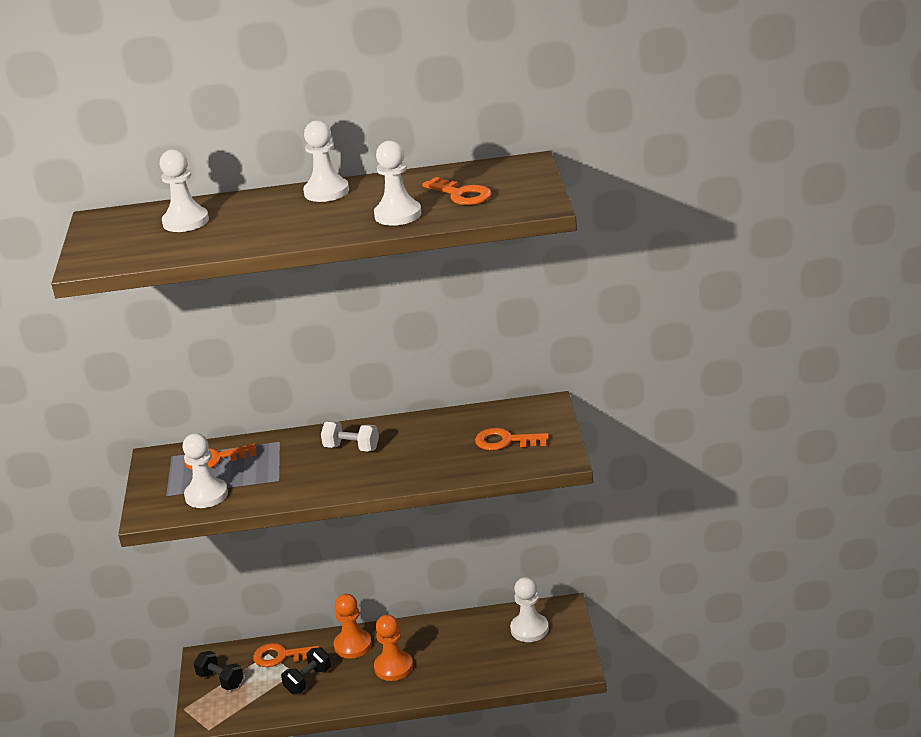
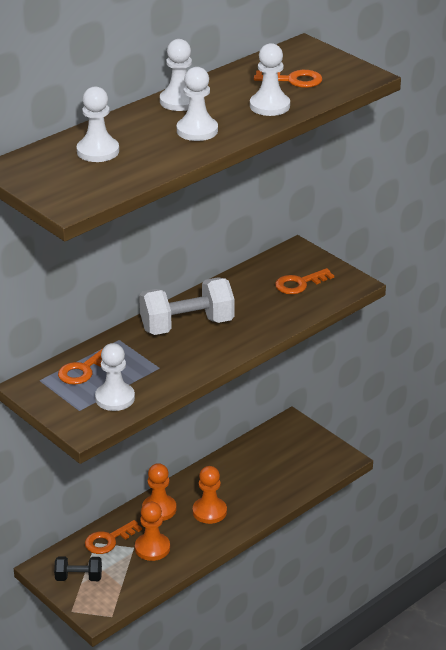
camera: 40 degrees left, 5 degrees up
black dumbbell [281,647,331,694] -> orange pawn [135,502,170,561]
white dumbbell [321,421,379,452] -> white dumbbell [139,277,235,335], size x1.88
white pawn [510,577,549,642] -> white pawn moved to [177,67,218,141]

